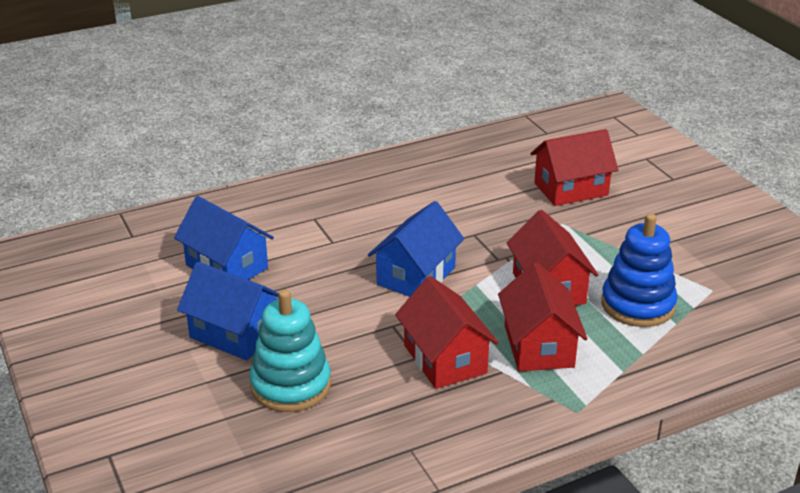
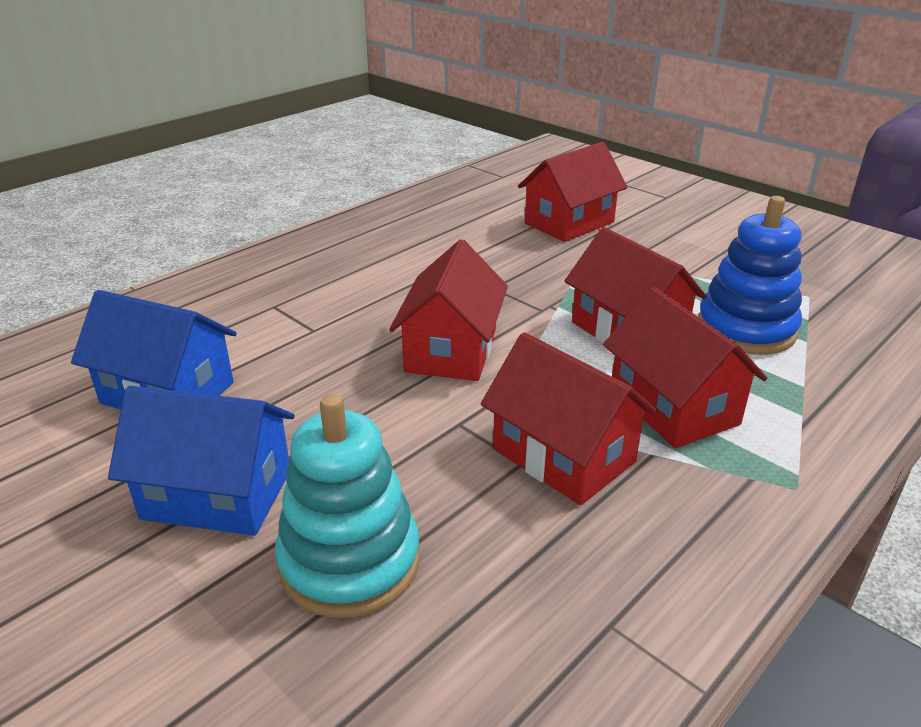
camera: 20 degrees left, 0 degrees up
blue house [368,201,464,297] -> red house [389,239,508,381]

